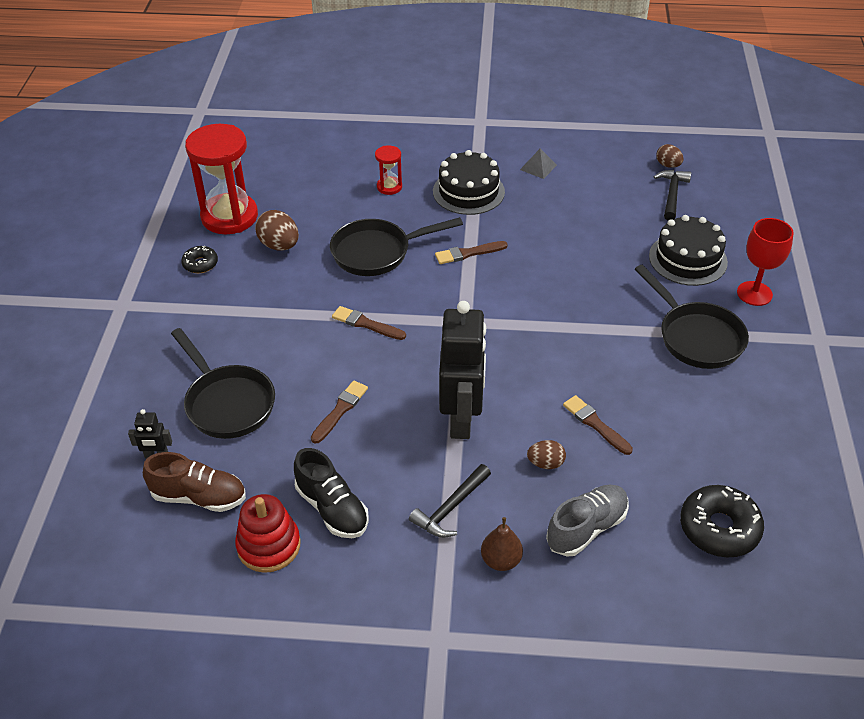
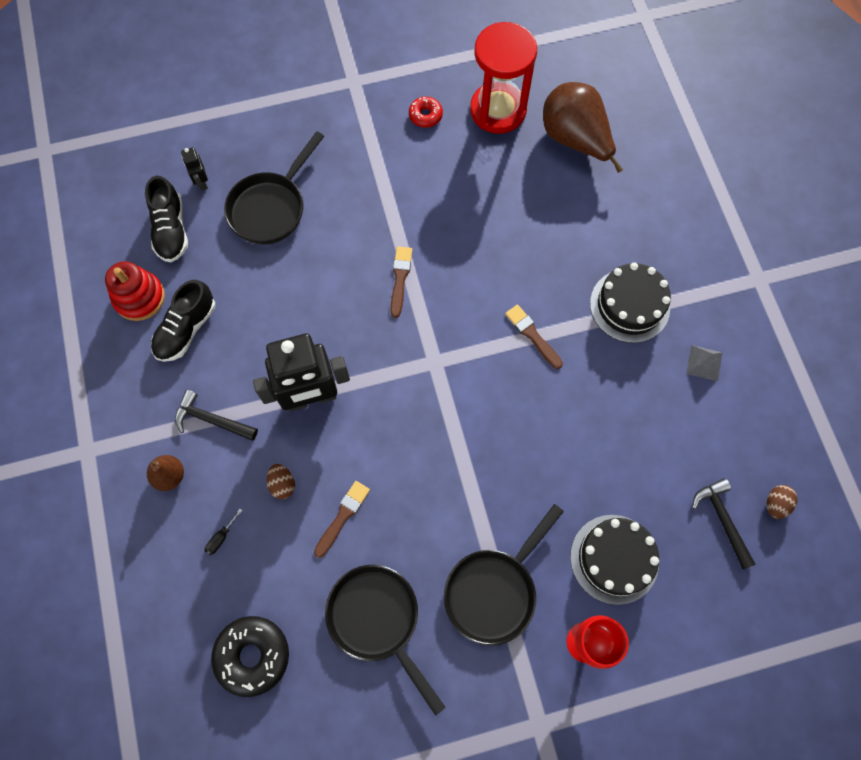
camera: 70 degrees right, 25 degrees up
brown shoe [143,452,246,512] -> black shoe [145,176,188,262]
black donut [181,246,218,273] -> red donut [409,97,443,128]
brown egg [255,210,299,251] -> none
brown brush [311,381,368,444] -> none
black pan [330,217,463,276] -> black pan moved to [325,565,446,716]
red hourglass [375,145,402,195] -> none
grey shoe [546,484,629,557] -> black screwdriver [205,509,243,555]
black hammer [654,170,691,221] -> black hammer turned 105 degrees counterclockwise [692,478,756,569]
none -> brown pear [543,82,623,173]

